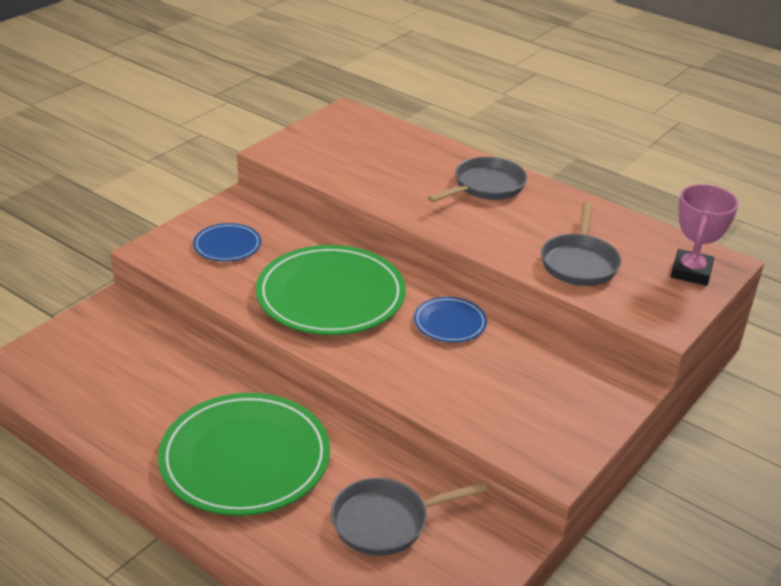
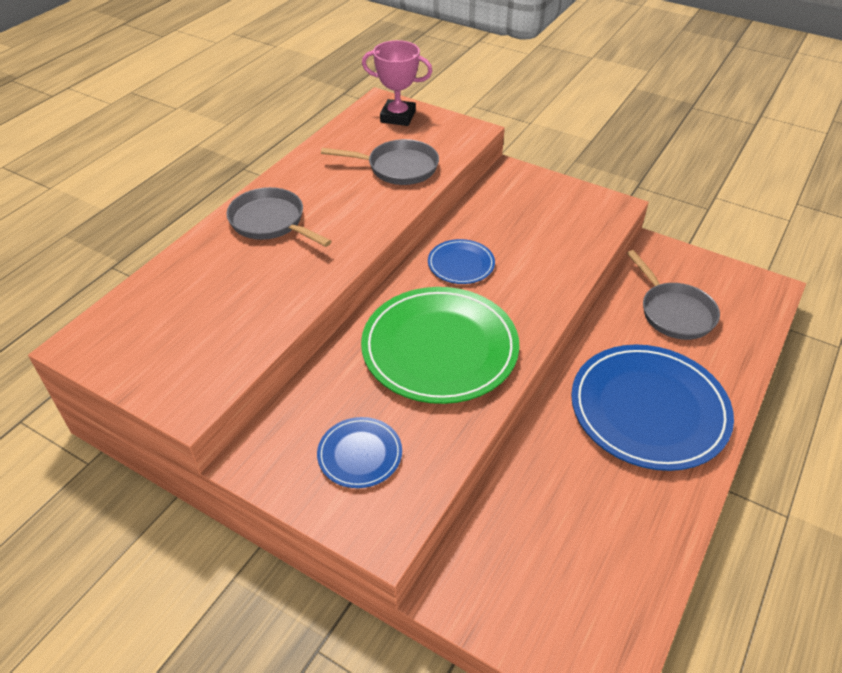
camera: 95 degrees left, 10 degrees up
green plate [158,393,330,516] -> blue plate [571,344,734,471]

